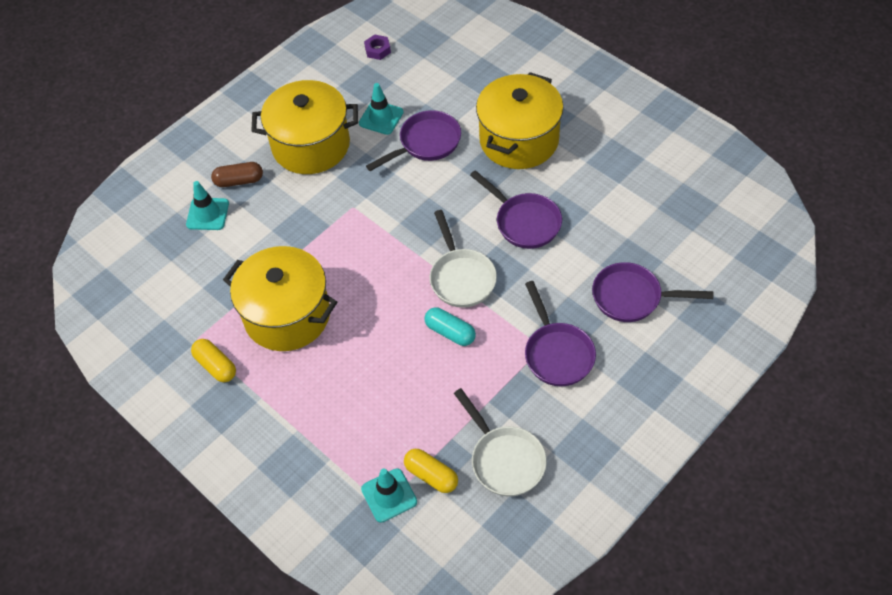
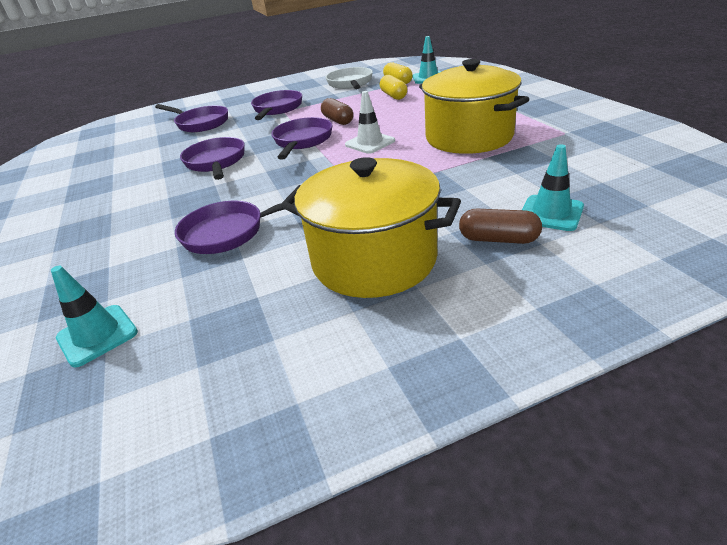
camera: 155 degrees left, 20 degrees down
yellow capsule [191,339,236,382] -> yellow capsule moved to [380,75,407,100]
turquoise traffic cone [359,83,404,135] -> turquoise traffic cone moved to [51,266,138,368]
purple nut [364,34,391,60] -> none
turquoise capsule [424,307,476,346] -> brown capsule [321,98,353,125]
white pan [430,210,497,308] -> purple pan [271,117,332,160]
yellow pot [476,72,564,169] -> none
none -> white traffic cone [345,91,395,154]

